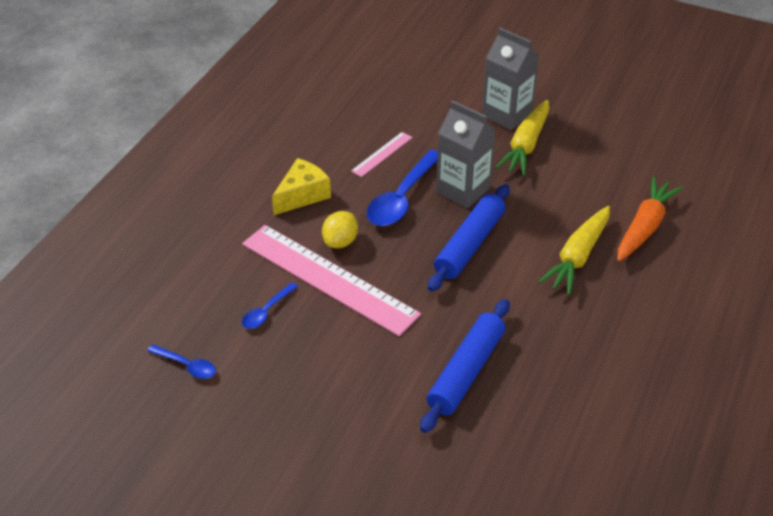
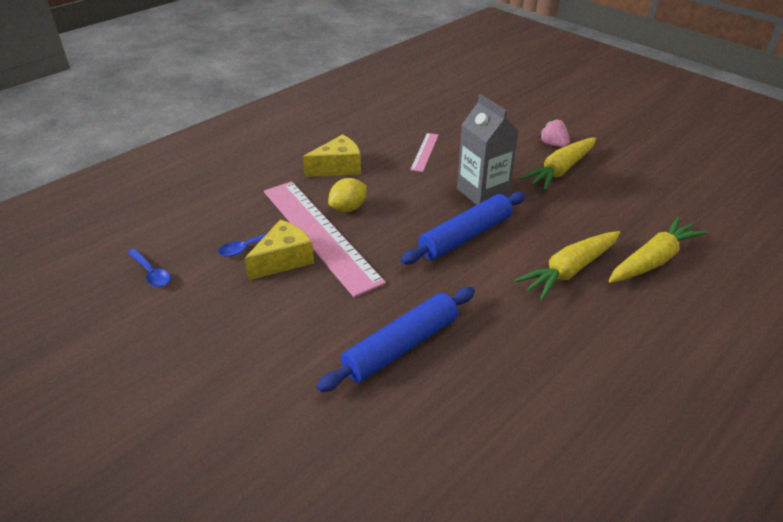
camera: 20 degrees right, 5 degrees down
pink ruler [351,132,412,177] -> pink ruler turned 45 degrees counterclockwise [410,133,439,172]
blue spoon [367,150,438,226] -> none
grey carton [482,27,539,130] -> pink strawberry [539,118,570,147]
orange carrot [617,177,683,262] -> yellow carrot [608,217,707,283]
none -> yellow cheese [244,220,314,280]

